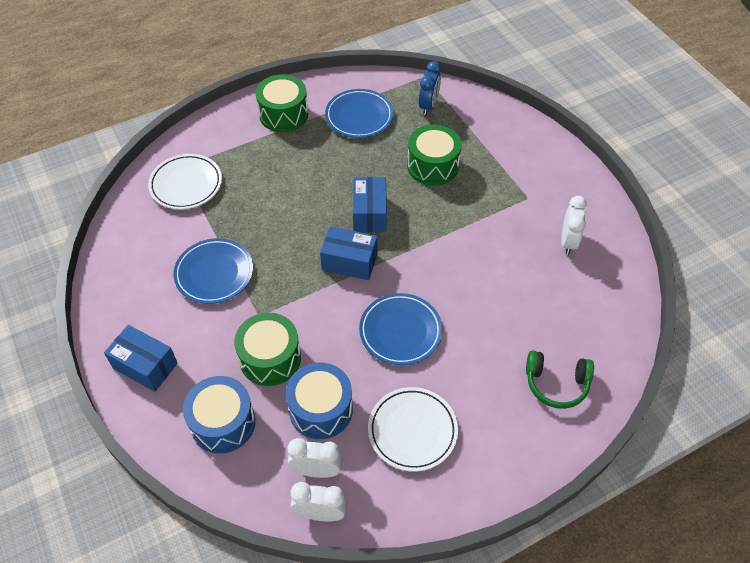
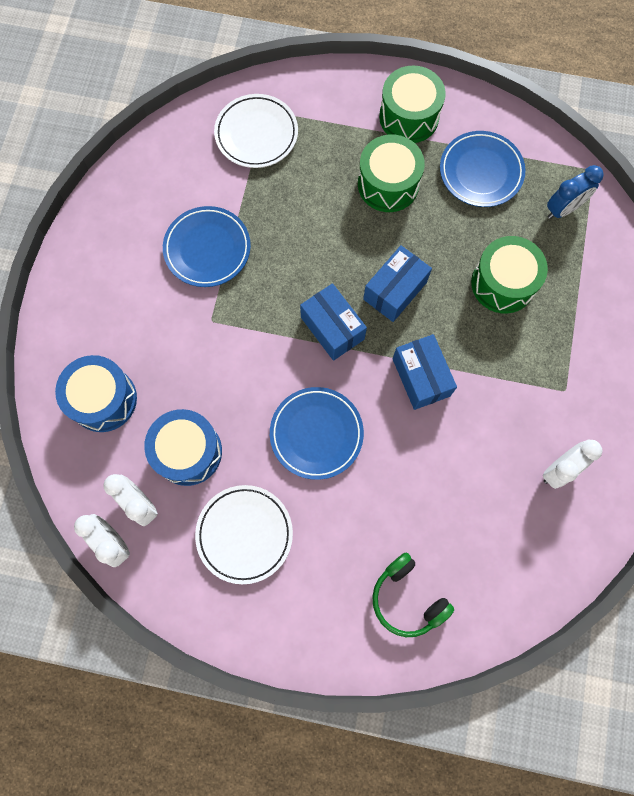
camera: 40 degrees right, 20 degrees up
blue box [104,325,178,392] -> blue box moved to [393,334,457,410]
green drum [234,313,301,386] -> green drum moved to [358,135,425,212]

